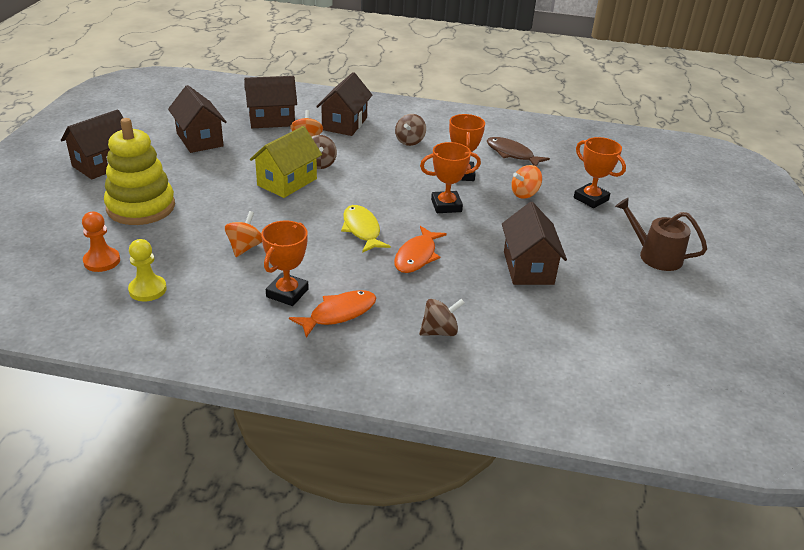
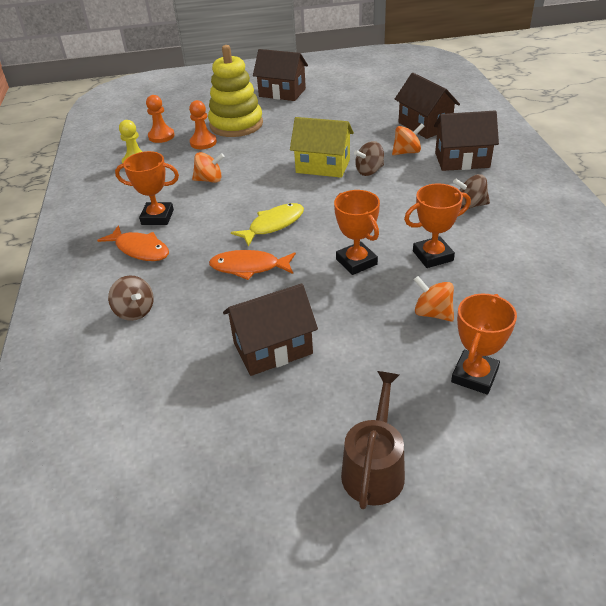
camera: 75 degrees right, 5 degrees up
brown house [168,85,227,153] -> none
brown fish [487,137,550,167] -> none
none -> orange pawn [189,100,217,149]

